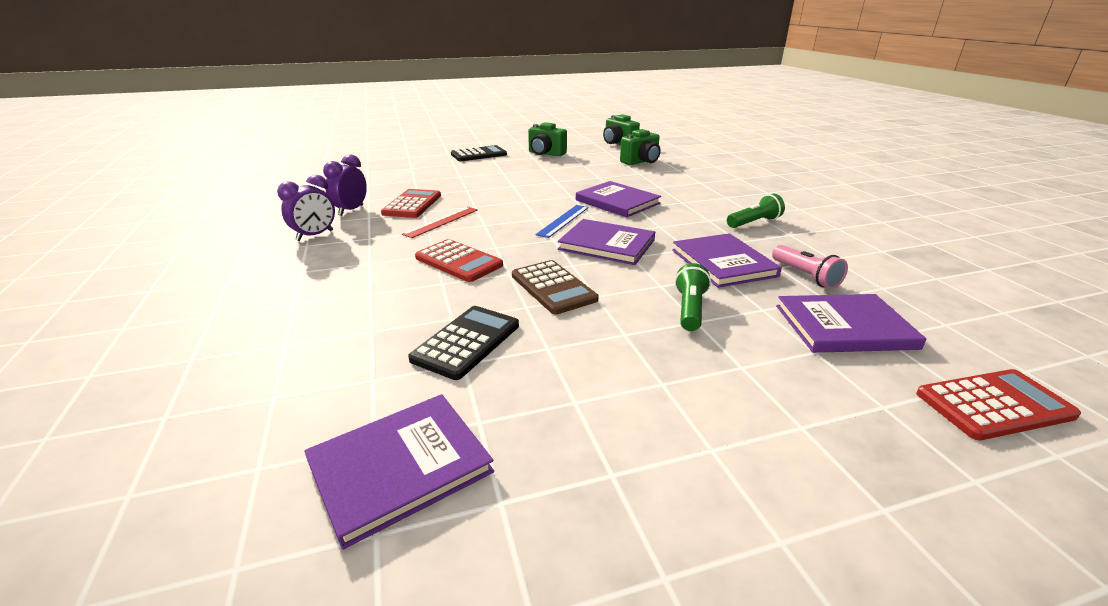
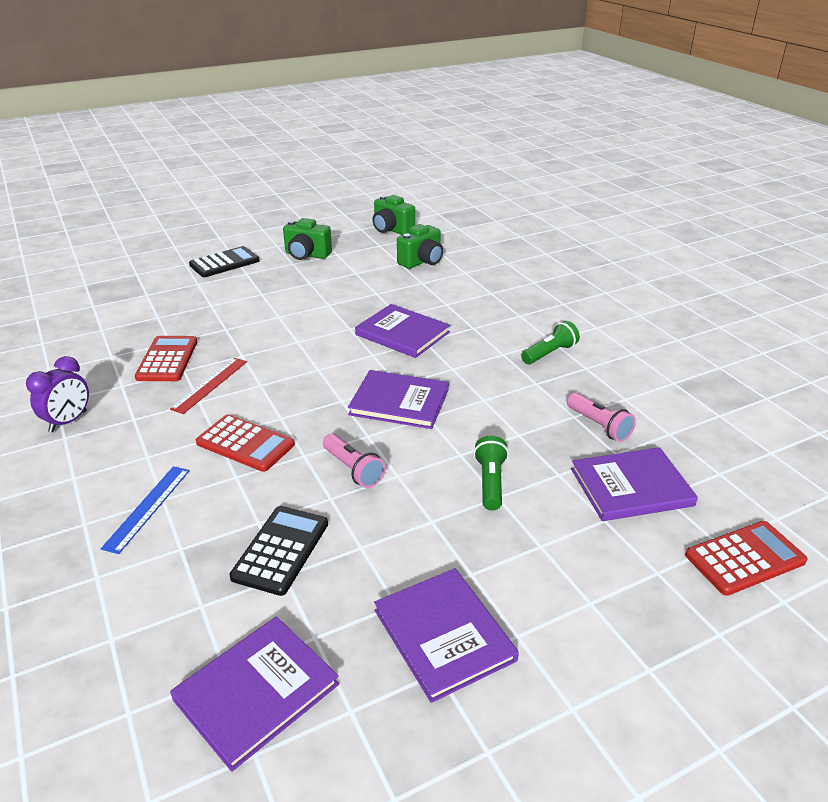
camera: 10 degrees left, 5 degrees up
purple clock [323,154,367,216] -> none
brown calculator [512,260,599,315] -> pink flashlight [323,434,385,488]
blue ruler [535,205,589,238] -> blue ruler moved to [101,466,190,554]
purple book [672,233,782,288] -> purple book moved to [374,568,519,703]

